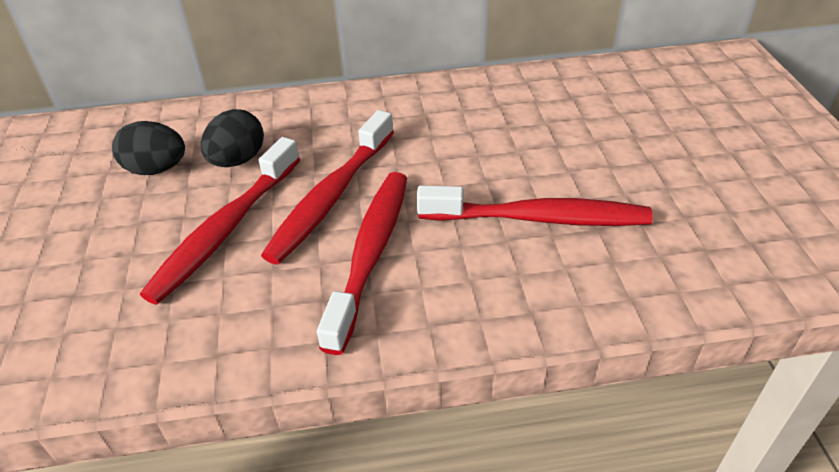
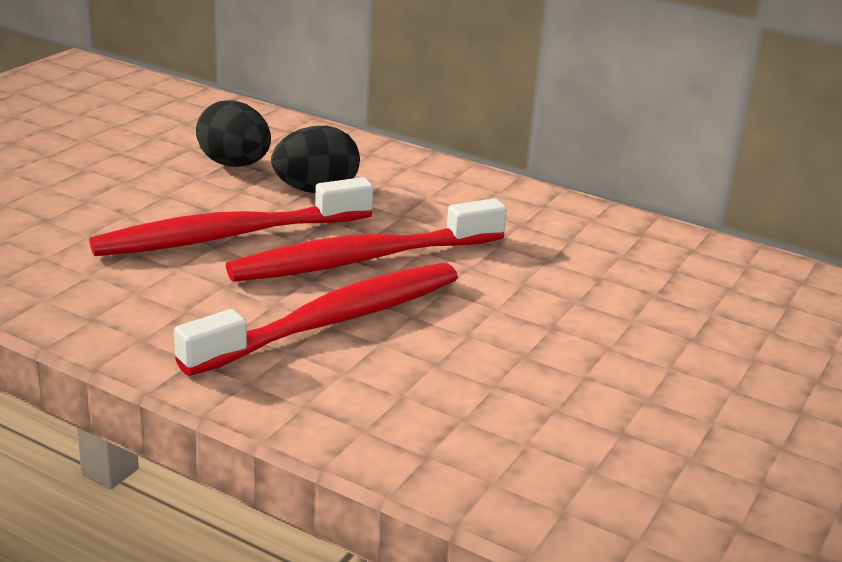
camera: 35 degrees right, 15 degrees down
red toothbrush [416,185,653,226] -> none

